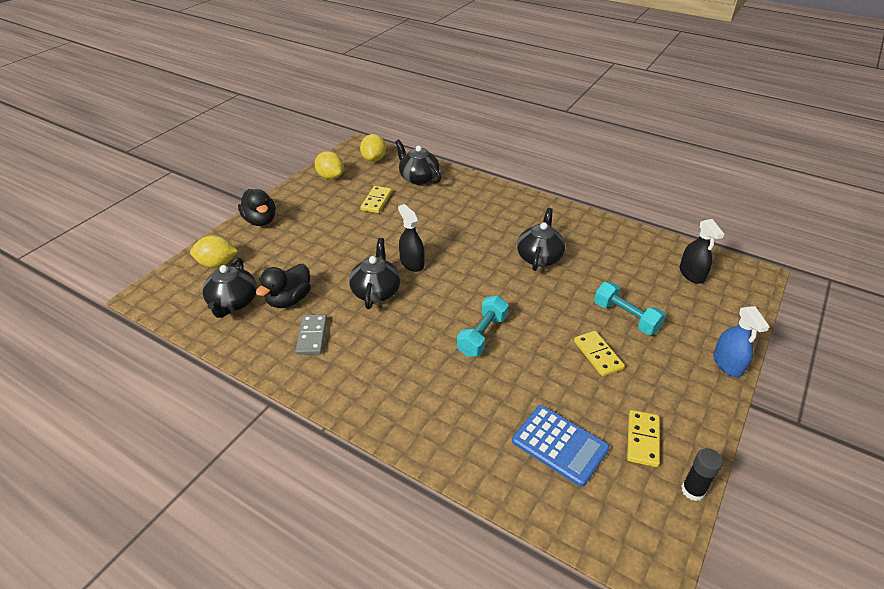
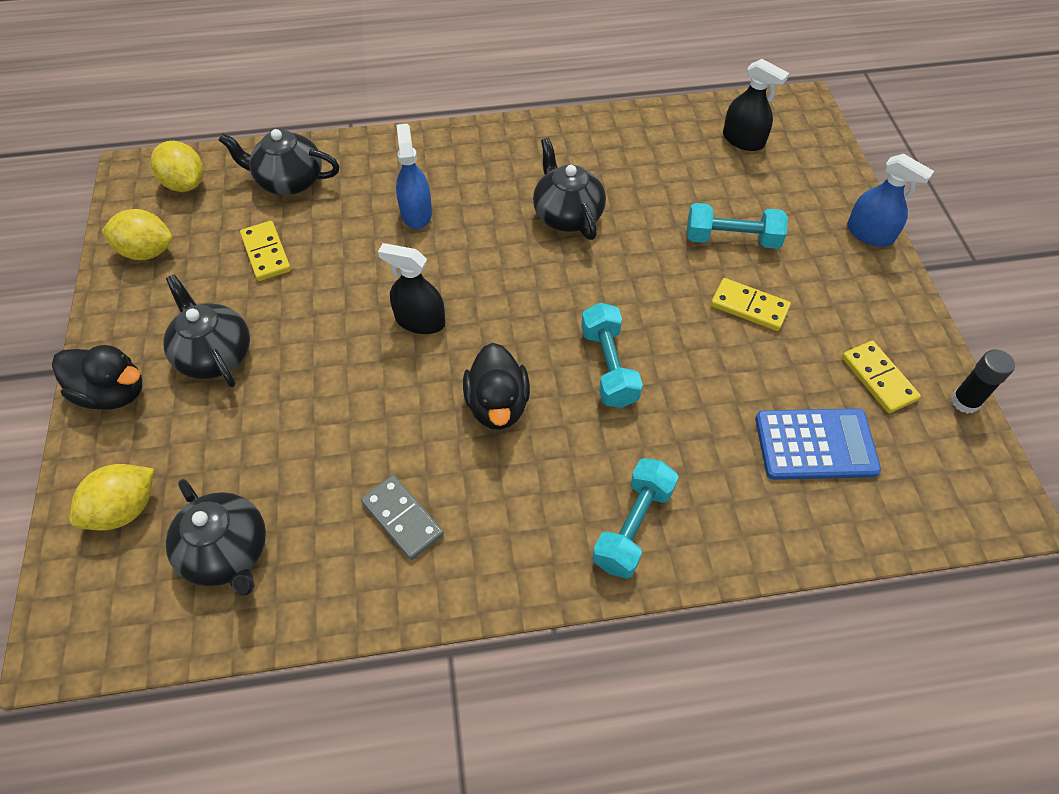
camera: 40 degrees left, 15 degrees up
black duck [256,264,311,308] -> black duck moved to [463,343,530,430]
black teapot [349,238,401,309] -> black teapot moved to [163,275,250,387]
none -> blue spray bottle [396,124,432,229]
none -> turquoise dumbbell [592,458,679,579]

